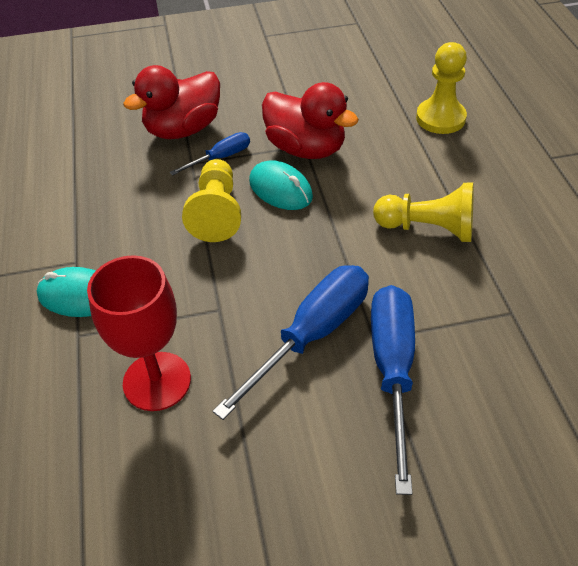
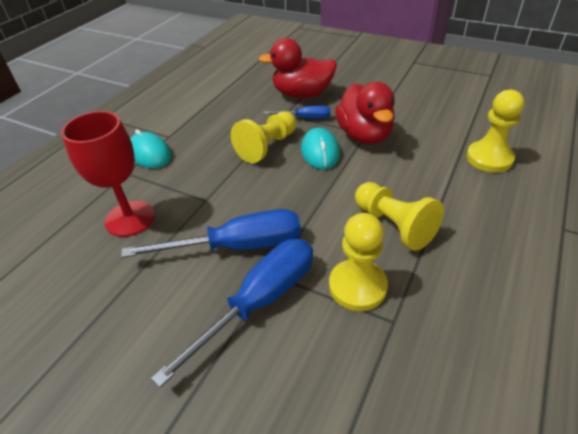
camera: 40 degrees right, 5 degrees down
none -> yellow pawn [329,213,388,311]

